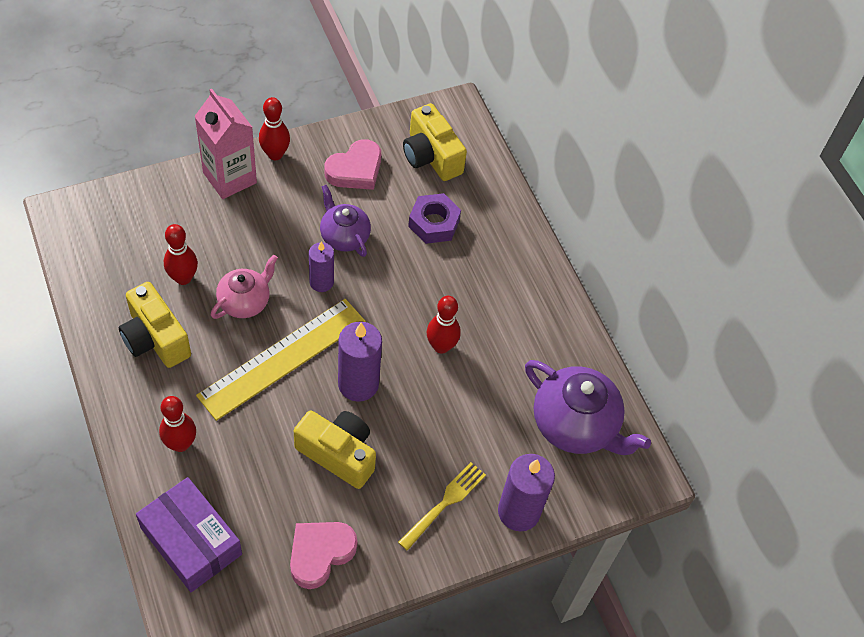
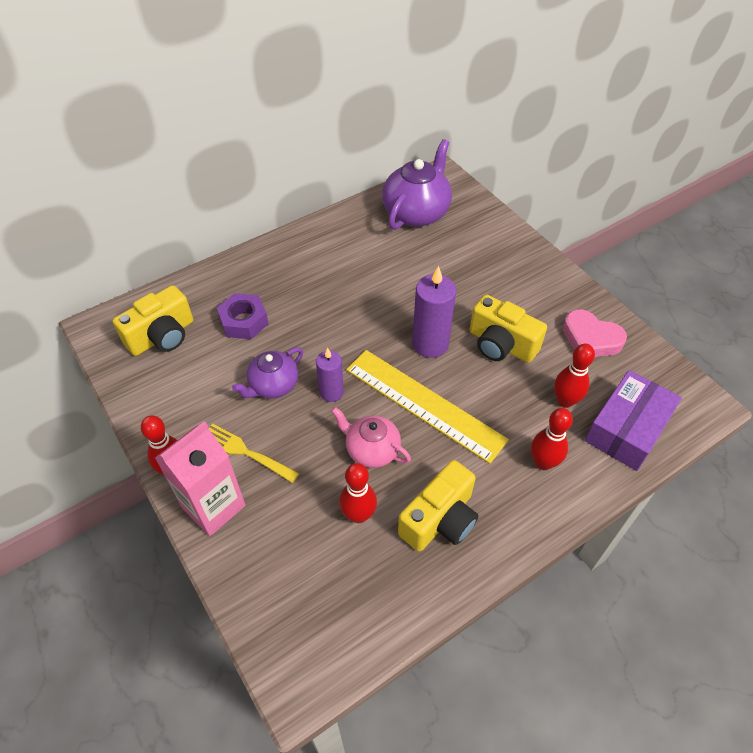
camera: 95 degrees left, 5 degrees down
yellow camera [294,410,376,489] -> yellow camera turned 75 degrees counterclockwise [470,294,547,363]
pink heart [324,139,381,190] -> none
yellow fork [398,462,486,551] -> yellow fork moved to [209,424,299,483]
red bowling pin [427,296,461,354] -> red bowling pin moved to [554,344,595,408]
purple candle [498,454,555,531] -> none

